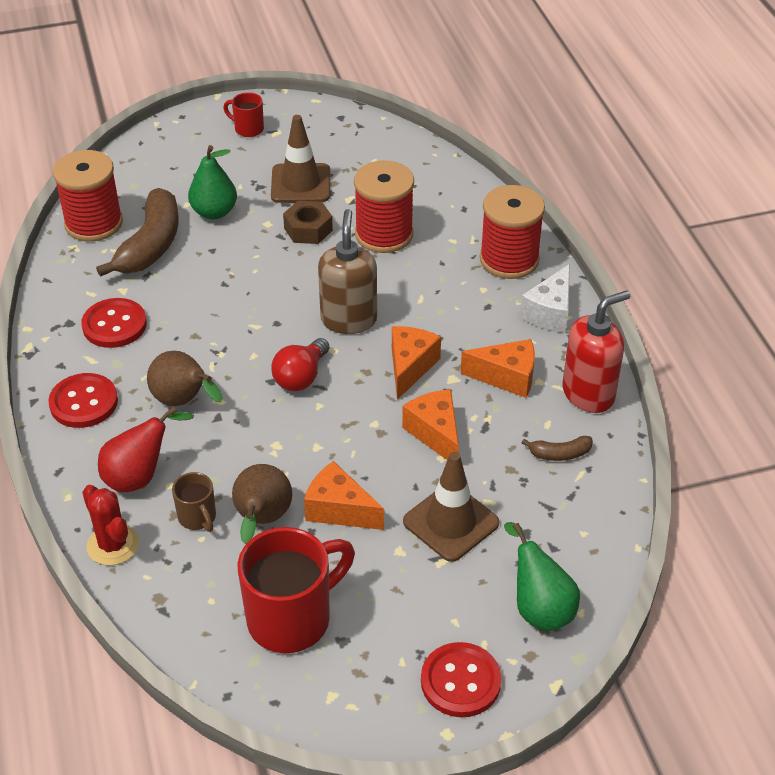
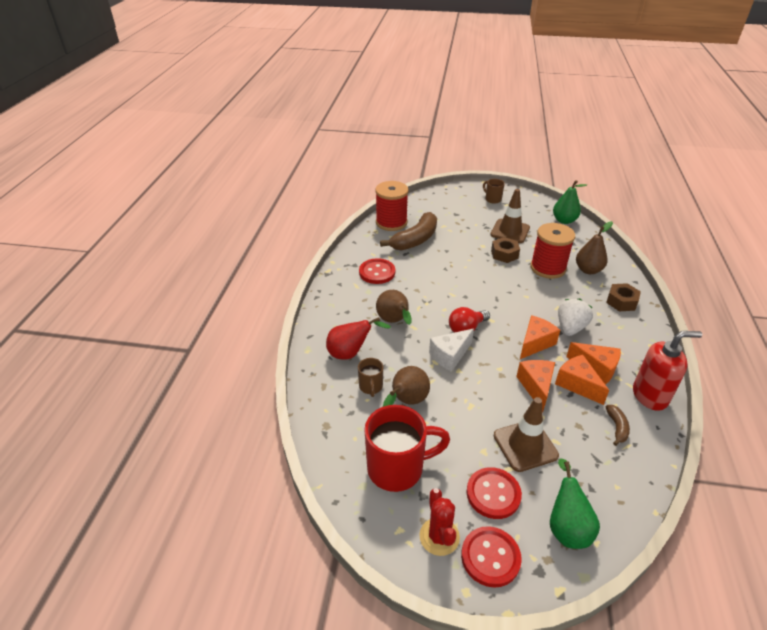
camera: 25 degrees right, 5 degrees down
red button [48,373,118,428] -> red button moved to [467,467,522,519]
red cactus [82,485,139,565] -> red cactus moved to [419,488,460,556]
green pear [188,145,237,219] -> green pear moved to [553,180,587,224]
red mug [223,92,264,137] -> brown mug [483,179,505,204]
orange cheese [304,461,384,530] -> orange cheese moved to [555,355,609,405]
brown soap dispenser [318,209,377,334] -> none
red spool [480,185,545,279] -> brown nut [606,283,641,311]
white cheese [520,264,570,333] -> white cheese moved to [429,329,474,372]
brown banana [522,436,593,461] -> brown banana turned 105 degrees counterclockwise [606,405,630,446]
none -> white strawberry [558,299,593,336]
none -> brown pear [576,221,613,274]

